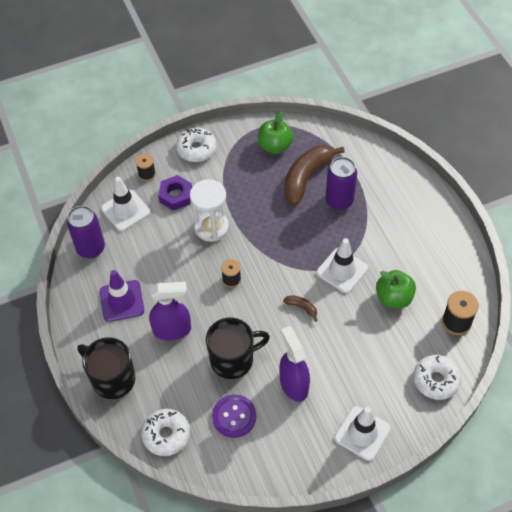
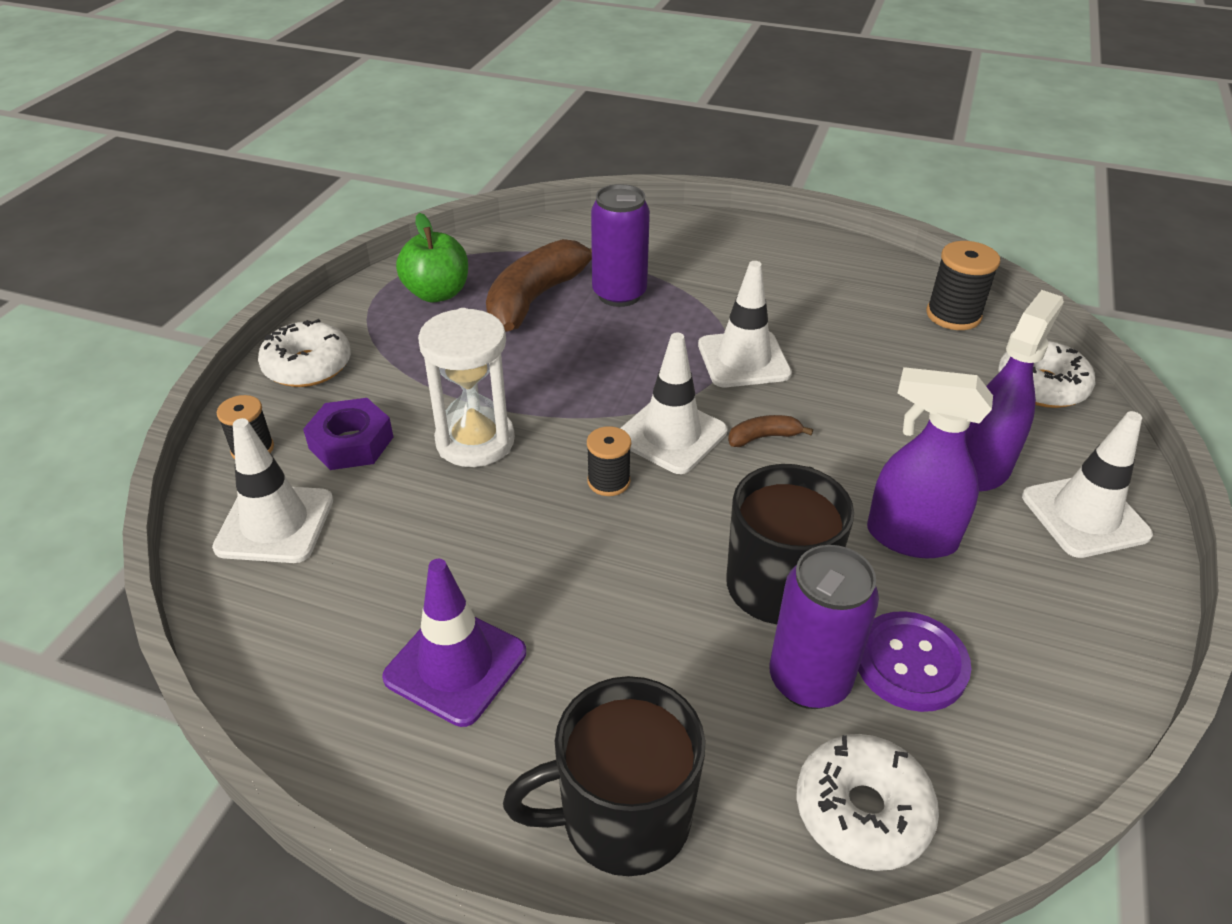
camera: 50 degrees left, 15 degrees down
purple can [67,206,105,258] -> purple can moved to [769,545,879,709]
purple spray bottle [149,282,191,340] -> purple spray bottle moved to [966,290,1064,492]
brown banana [284,145,345,205] -> brown banana turned 45 degrees clockwise [486,239,592,332]
green apple [376,270,416,308] -> none
none -> white traffic cone [620,332,727,474]

